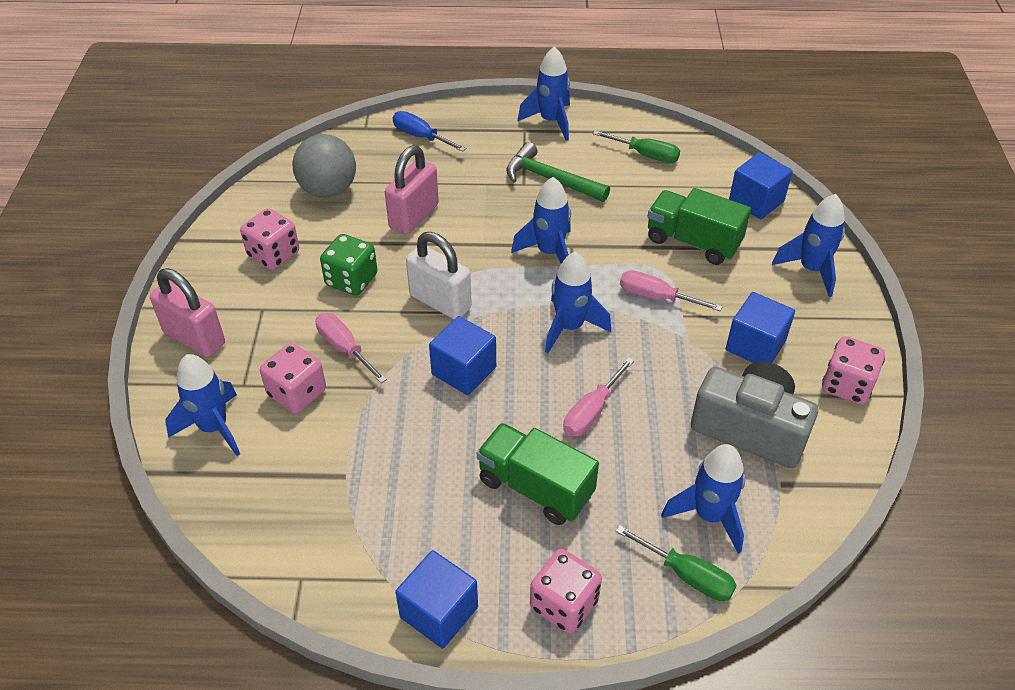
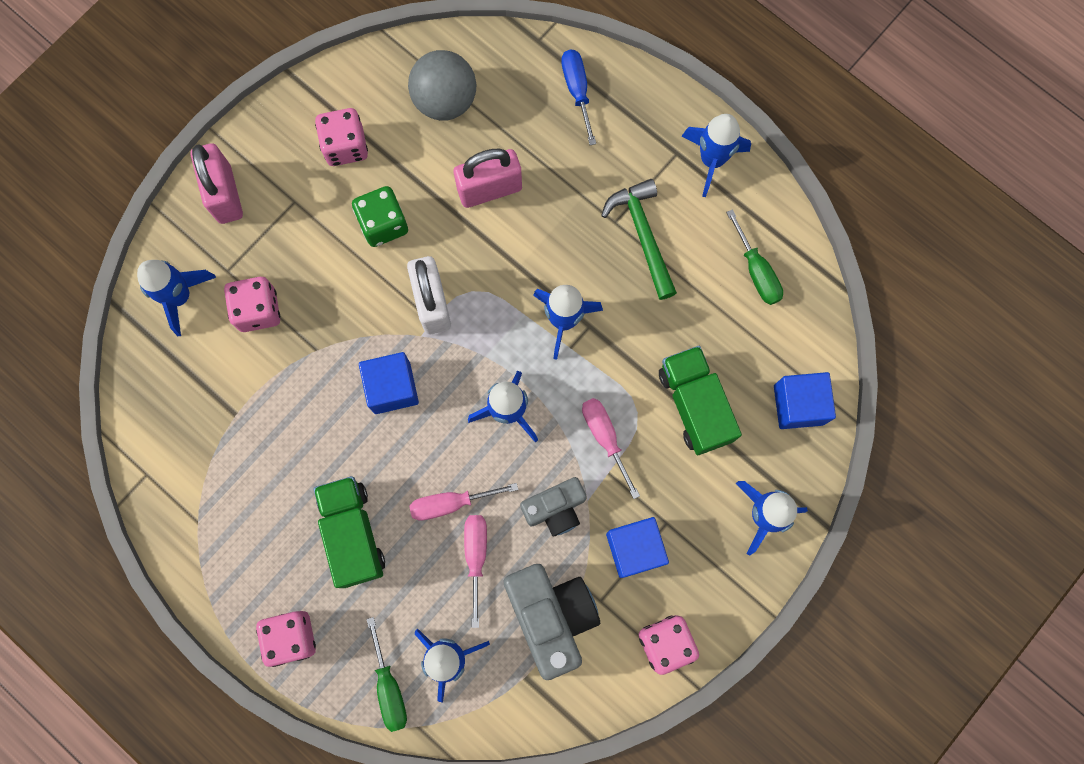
camera: 40 degrees right, 30 degrees up
pink screwdriver [316,313,387,383] -> pink screwdriver moved to [464,515,487,628]
blue cube [395,550,478,649] -> none
none -> grey camera [520,477,587,536]

